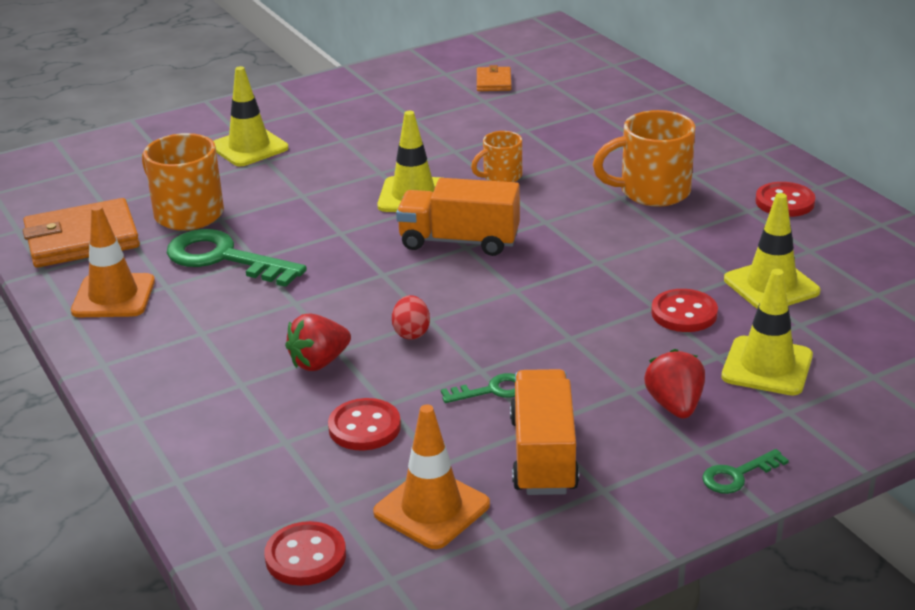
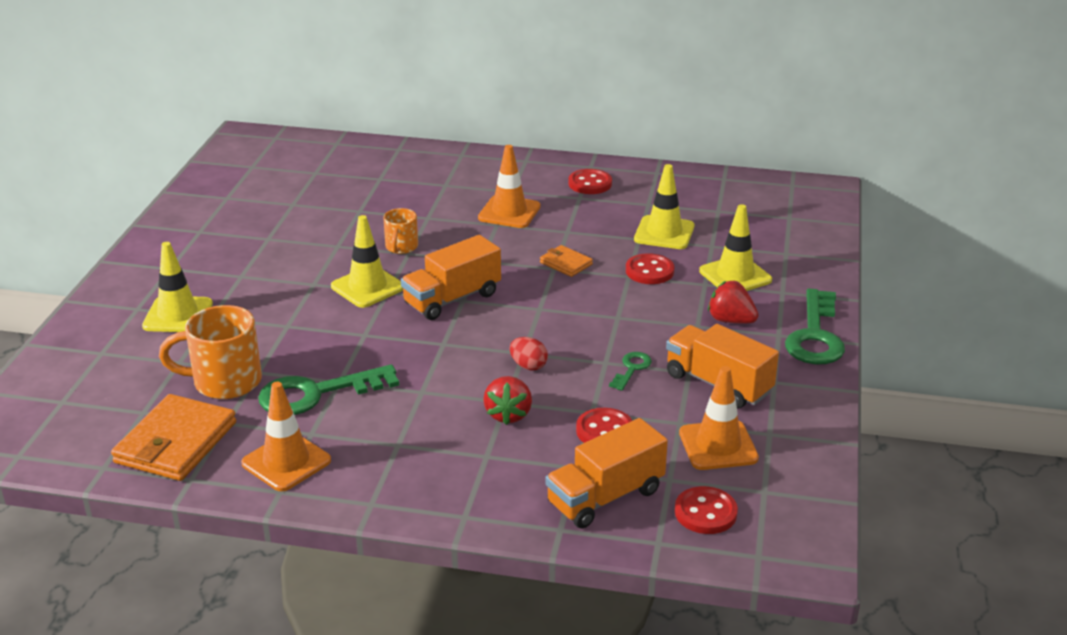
camera: 50 degrees left, 0 degrees up
orange wallet [477,65,511,91] -> orange wallet moved to [540,245,593,277]
orange mug [593,110,695,207] -> orange traffic cone [478,145,541,228]
green key [702,449,789,494] -> green key [785,289,845,364], size x2.04
none -> orange truck [545,418,668,528]

